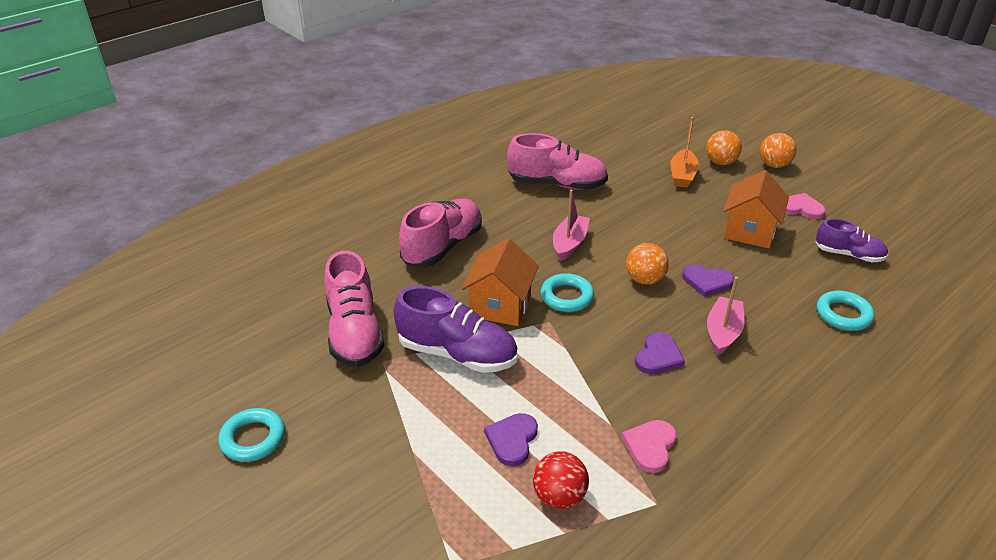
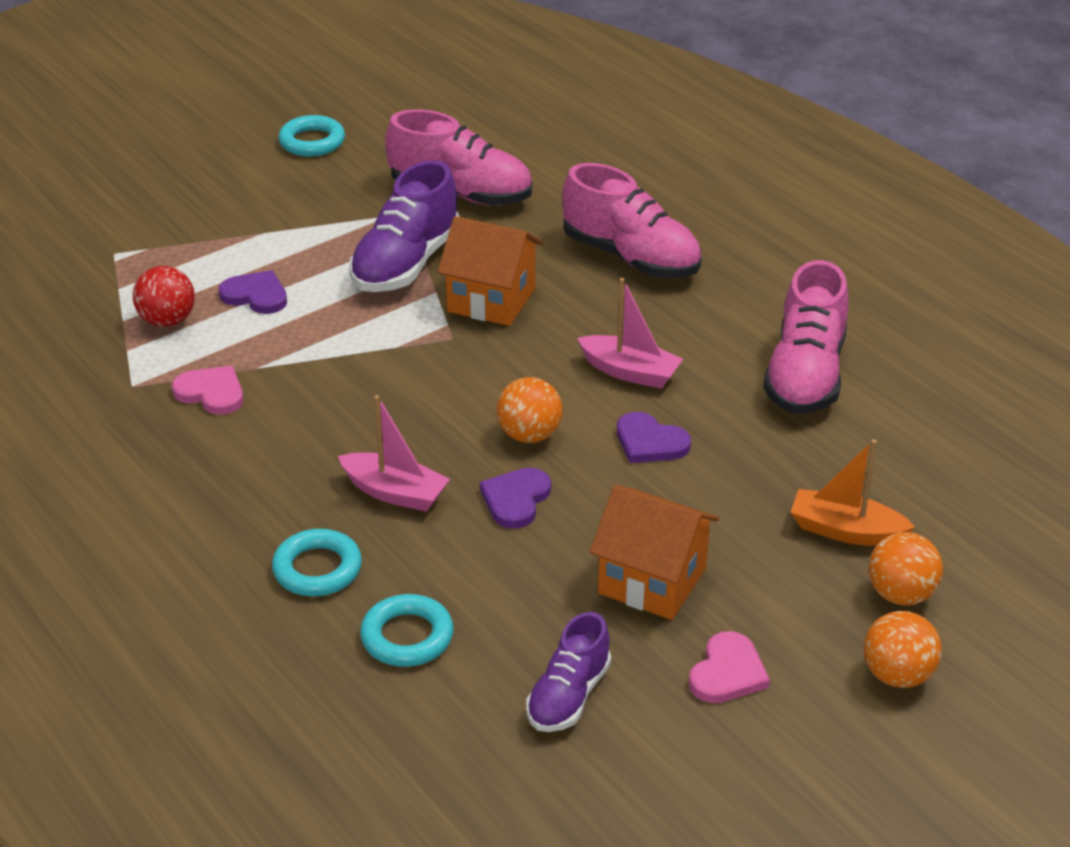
camera: 95 degrees right, 0 degrees up
pink shoe [325,251,385,367] -> pink shoe turned 150 degrees counterclockwise [385,109,532,205]
turquoise ring [541,273,594,312] -> turquoise ring moved to [272,529,362,596]
purple heart [635,332,685,374] -> purple heart moved to [617,412,691,463]

